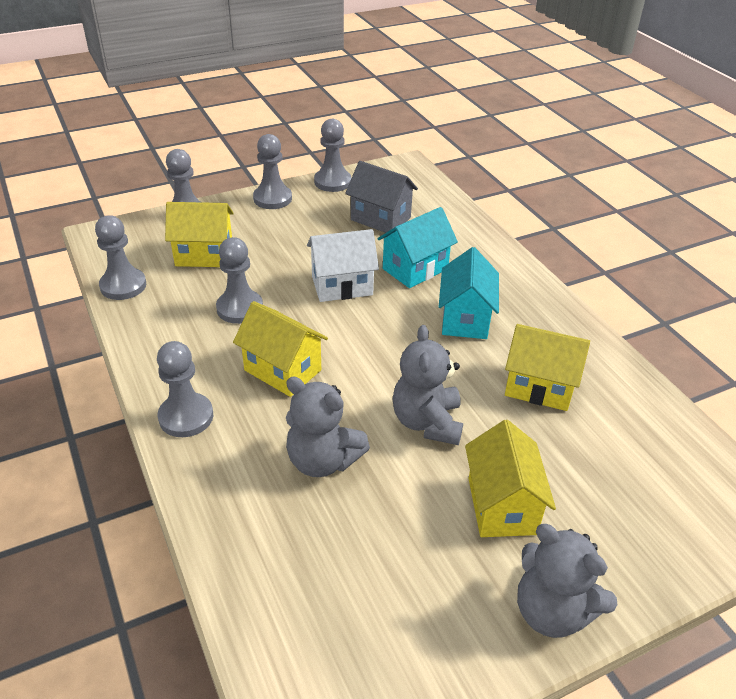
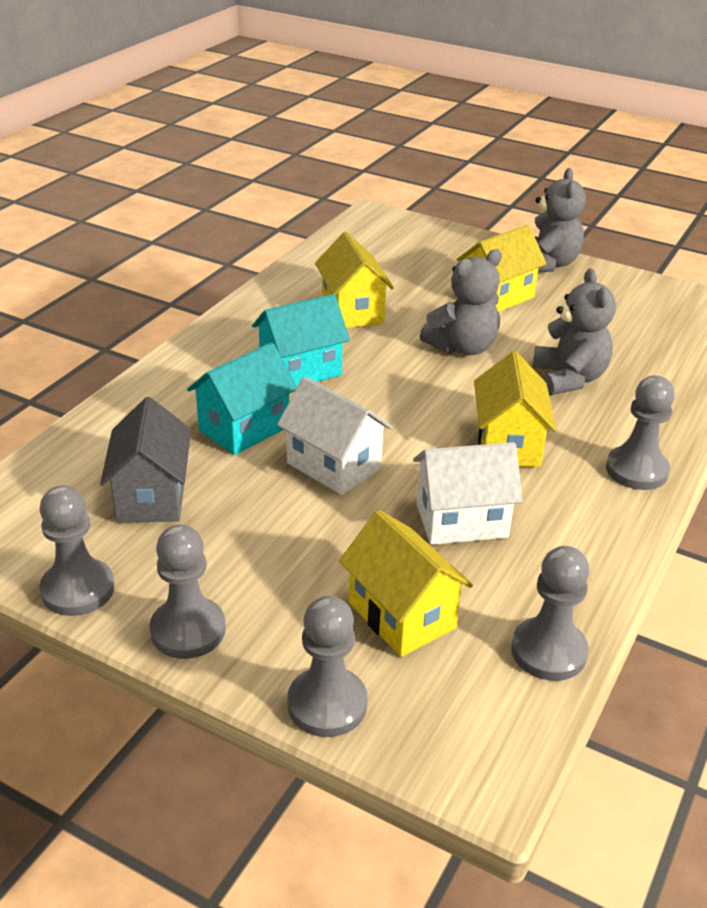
camera: 125 degrees left, 5 degrees down
grey pawn [216,237,263,324] -> white house [413,442,523,545]
turquoise house [378,207,458,288] -> turquoise house turned 60 degrees counterclockwise [187,342,297,455]

